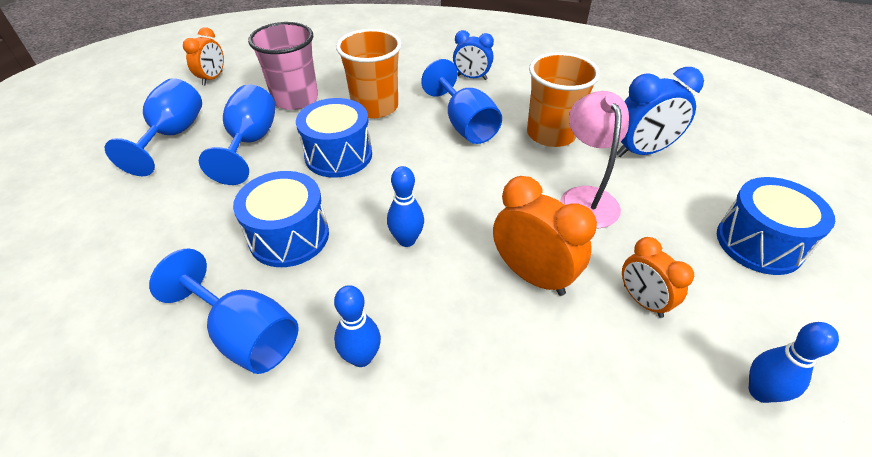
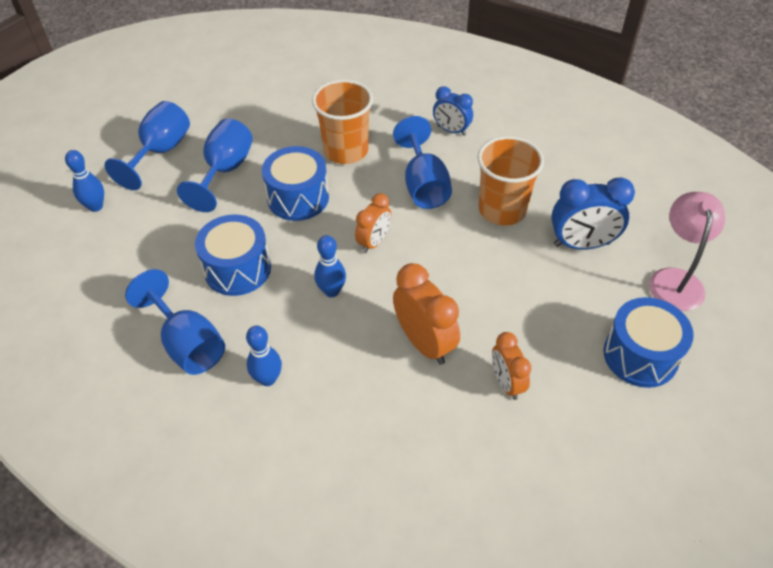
camera: 15 degrees right, 5 degrees up
orange clock [183,27,224,85] -> orange clock moved to [355,193,391,253]
pink cup [248,22,318,110] -> none
pink lamp [560,91,629,228] -> pink lamp moved to [649,192,725,311]
blue bowling pin [749,322,839,403] -> blue bowling pin moved to [65,150,104,212]

